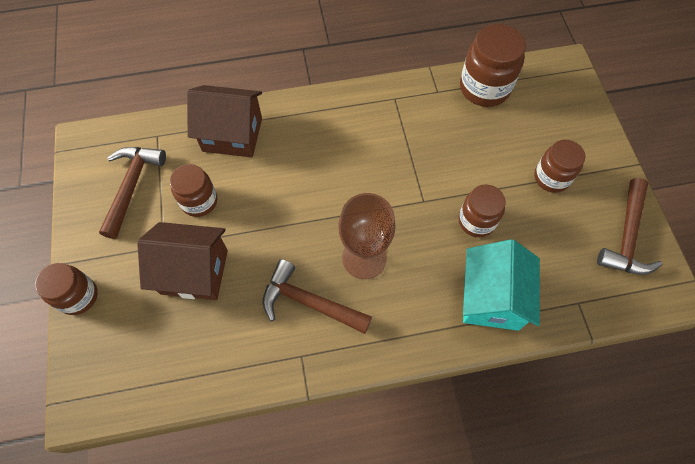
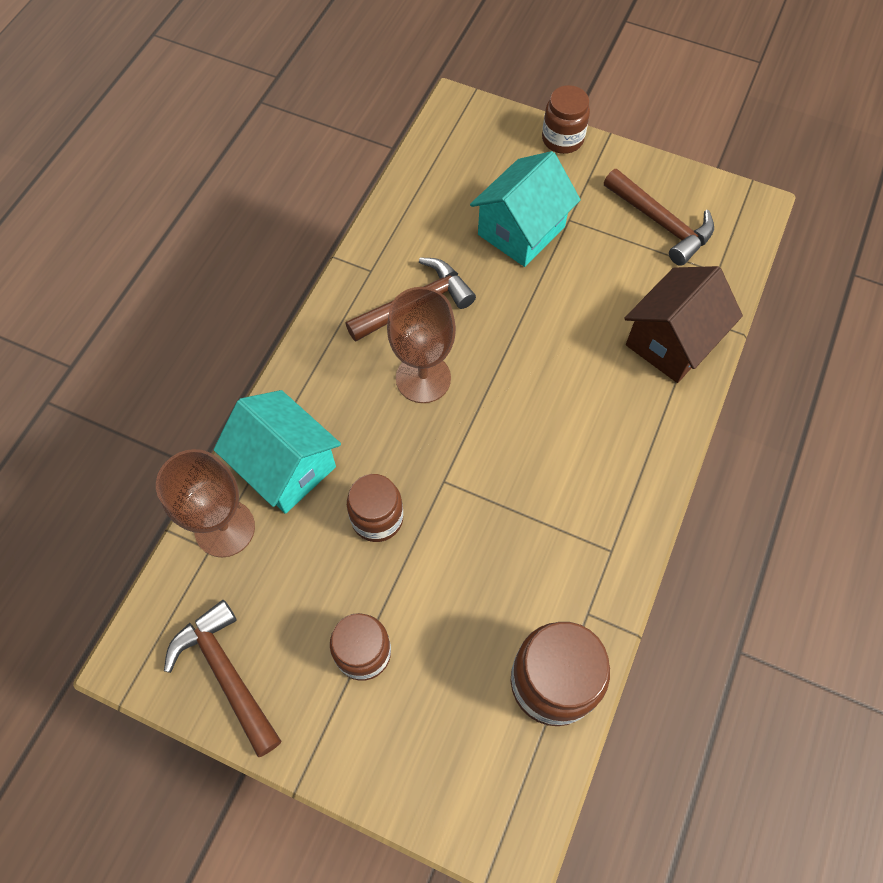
camera: 125 degrees right, 0 degrees up
brown house [137,222,228,300] -> turquoise house [470,151,581,267]
brown jar [170,164,217,217] -> none
none -> brown goblet [156,449,255,557]

